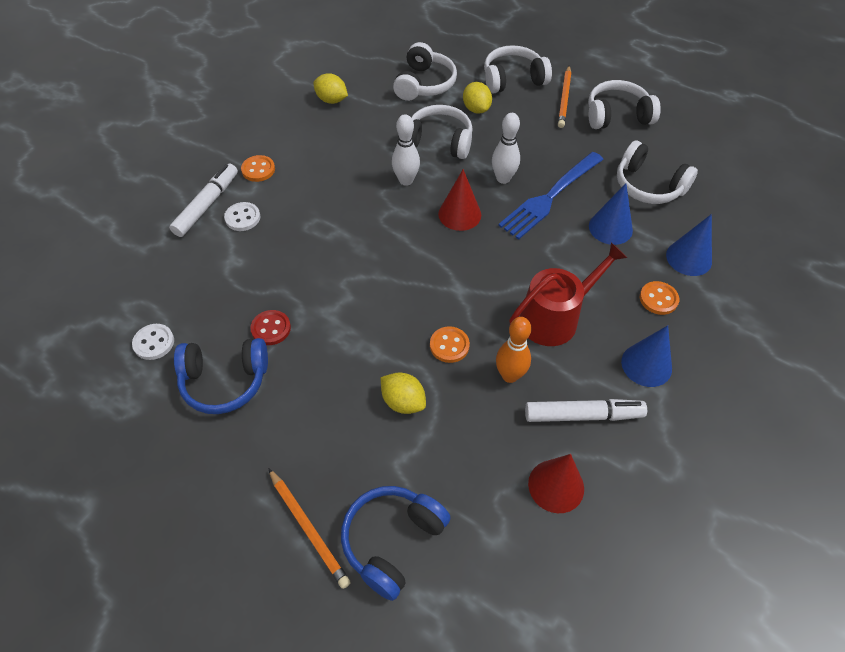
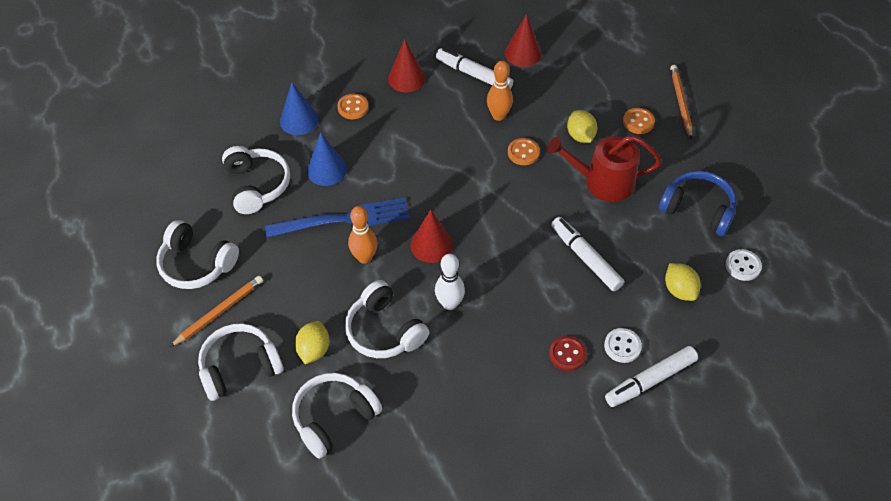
camera: 145 degrees left, 0 degrees up
orange button [241,155,275,182] -> orange button moved to [623,108,655,134]
red button [250,310,291,345] -> red button moved to [549,336,586,371]
yellow lemon [313,73,348,104] -> yellow lemon moved to [665,263,701,301]
blue headphones [341,486,451,601] -> none
white headphones [484,45,552,94] -> white headphones turned 135 degrees clockwise [198,323,284,401]
white bowling pin [492,113,520,184] -> orange bowling pin [348,206,378,264]
red watering can [509,242,627,346] -> red watering can moved to [547,135,662,202]
blue cone [621,325,672,387] -> red cone [388,39,425,92]
none -> white marker [551,217,624,291]

